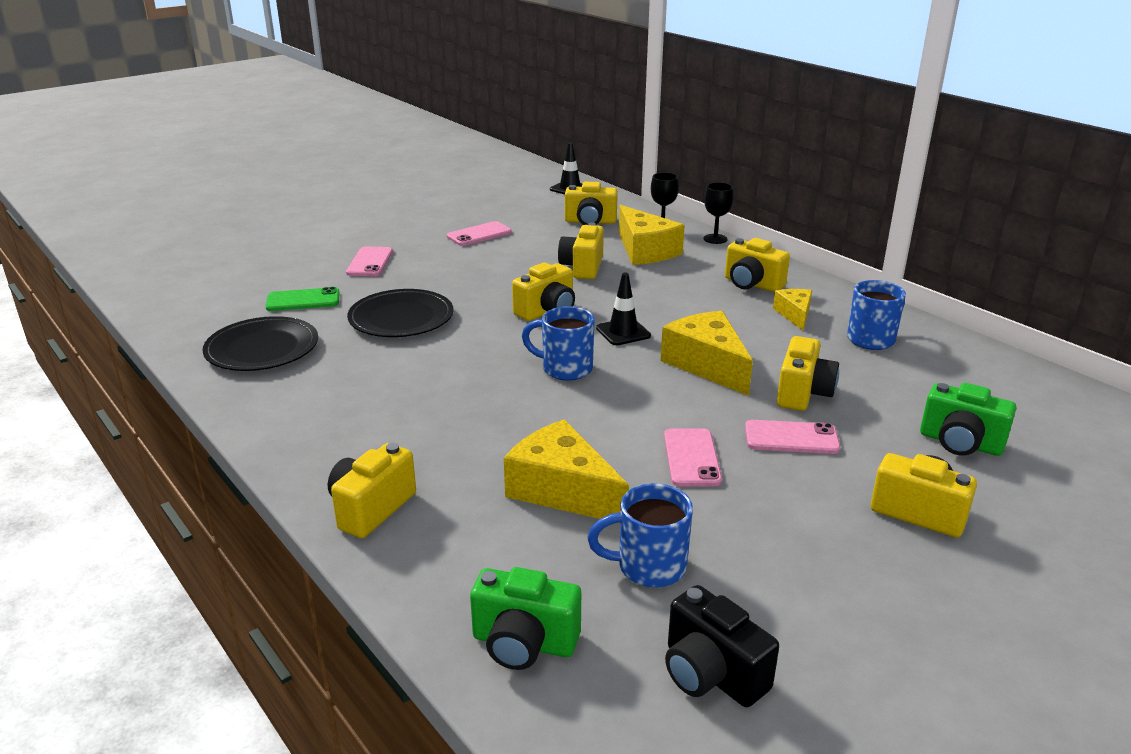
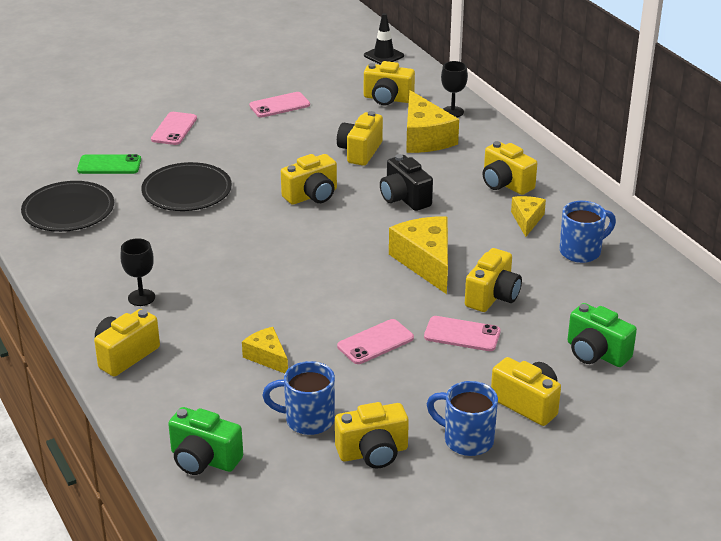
camera: 10 degrees right, 5 degrees up
yellow cheese [504,419,629,519] -> yellow cheese [242,327,288,373], size x0.56
blue mug [522,306,594,381] -> blue mug moved to [427,381,498,456]
black traffic cone [596,273,651,345] -> none
pink phone [664,428,722,486] -> pink phone turned 45 degrees clockwise [337,319,414,364]
black camera [665,585,779,707] -> black camera moved to [380,154,433,211]
black goblet [703,182,734,244] -> black goblet moved to [120,238,155,306]
none -> yellow camera [335,402,409,469]

